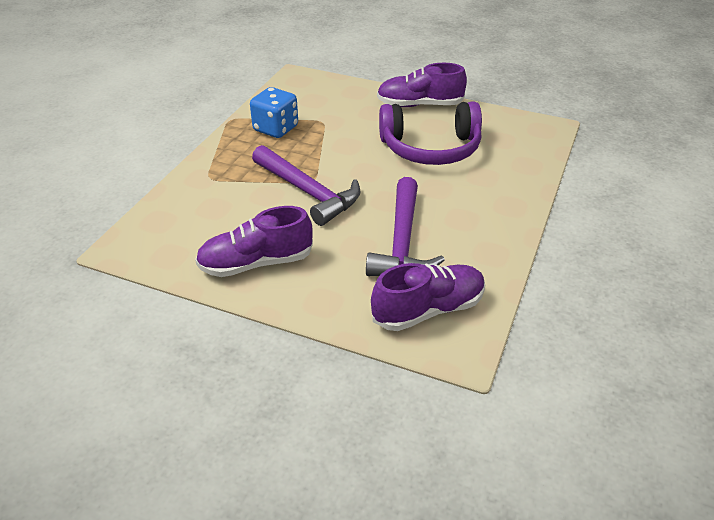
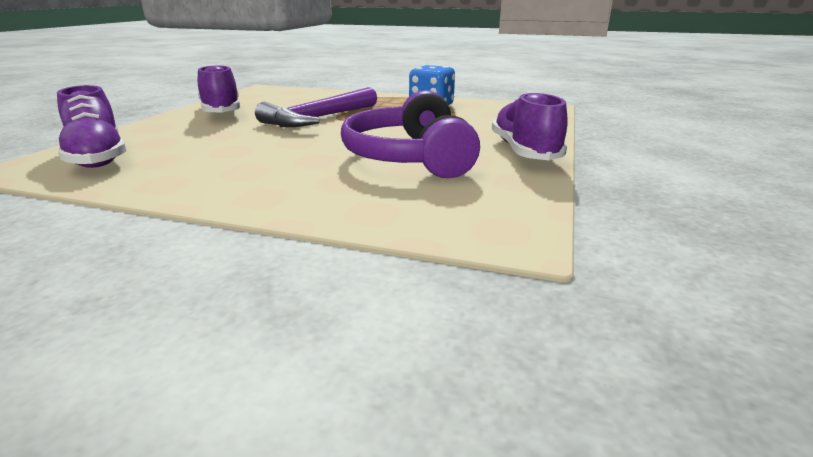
camera: 85 degrees right, 15 degrees down
purple hammer [366,177,445,276] -> none

